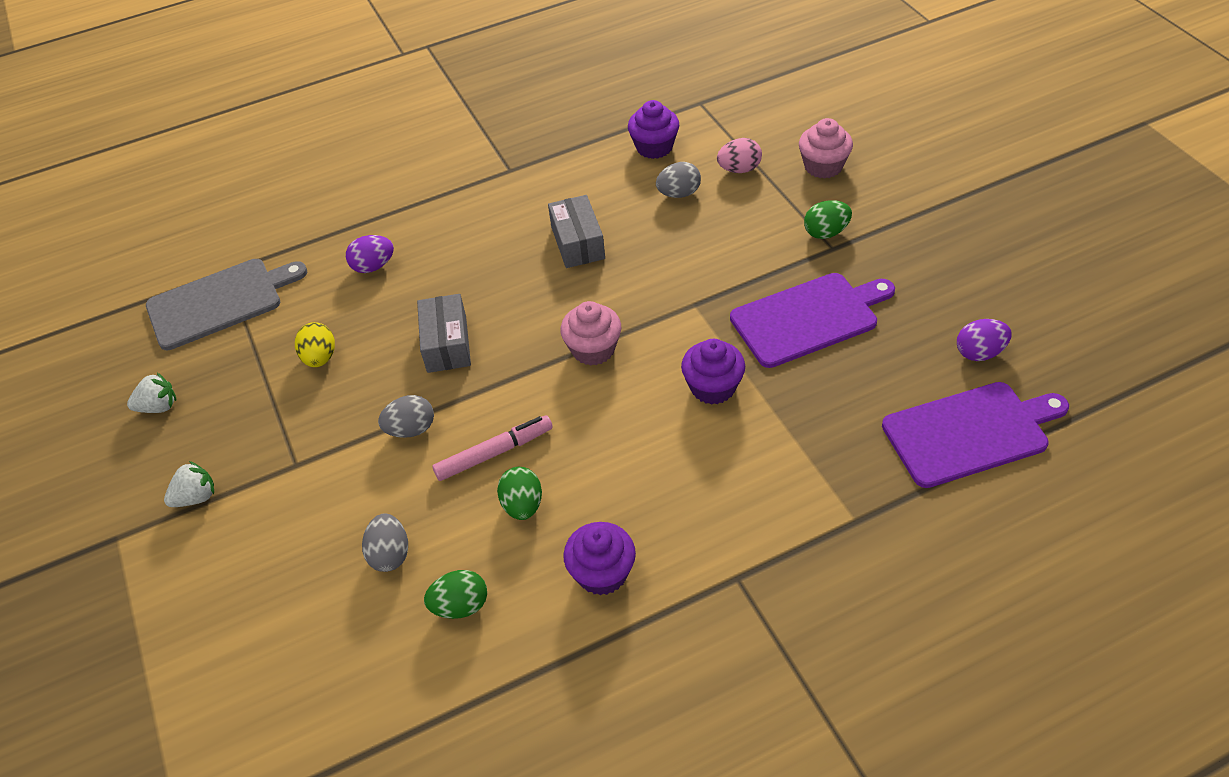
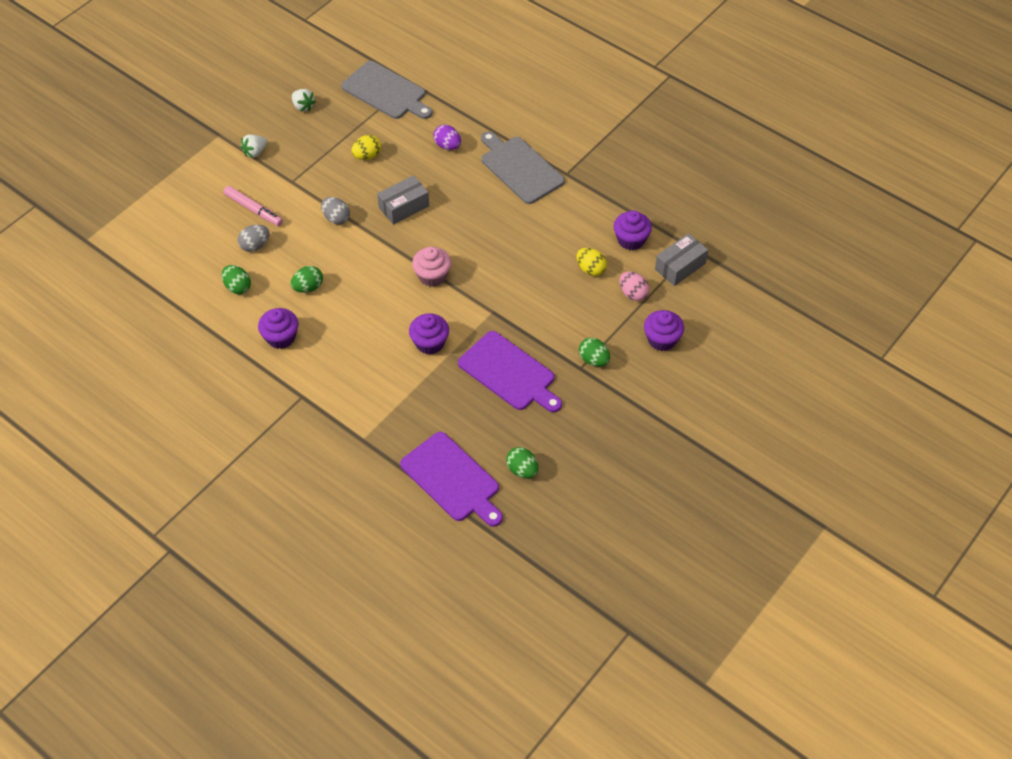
camera: 60 degrees right, 5 degrees up
white strawberry [164,461,214,507] -> white strawberry turned 105 degrees clockwise [241,134,267,158]
pink marker [432,415,553,481] -> pink marker moved to [224,186,283,226]
grey box [548,195,605,268] -> grey box moved to [655,233,708,286]
grey egg [656,162,701,198] -> yellow egg [576,248,607,276]
pink cupcake [799,118,853,179] -> purple cupcake [644,310,684,351]
purple egg [957,319,1012,361] -> green egg [506,447,538,478]
none -> grey cutting board [481,131,565,204]

